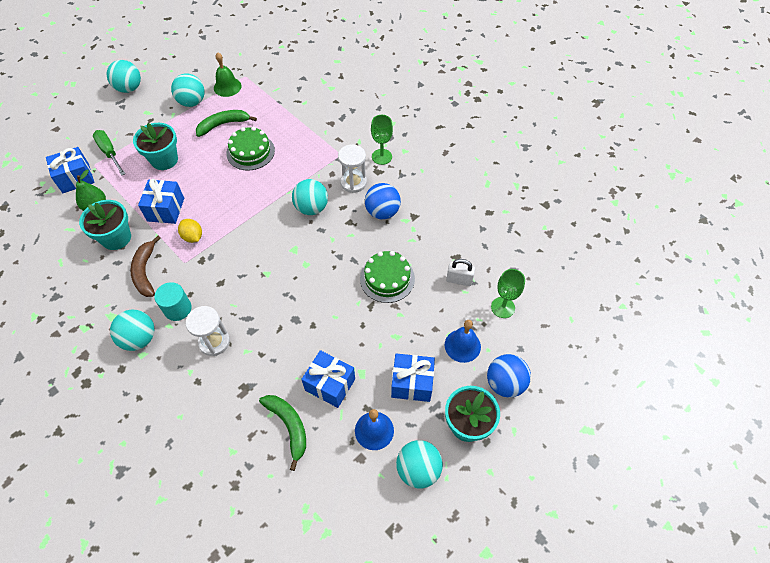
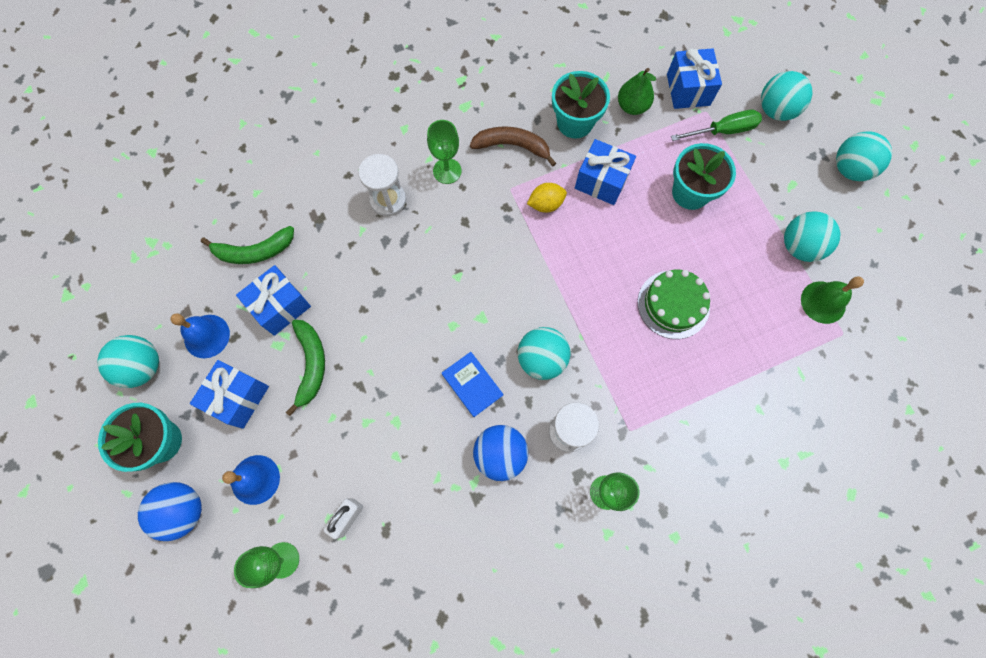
camera: 110 degrees right, 15 degrees up
turquoise ball [110,310,154,351] -> turquoise ball moved to [761,71,812,121]
turquoise cylinder [154,282,192,321] -> green goblet [427,120,462,184]
green banana [196,110,257,137] -> green banana moved to [286,319,325,416]
green cake [360,251,415,303] -> none
none -> blue book [442,352,503,417]

